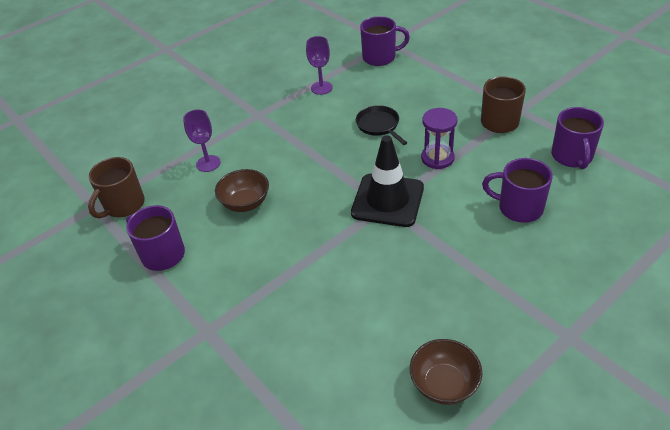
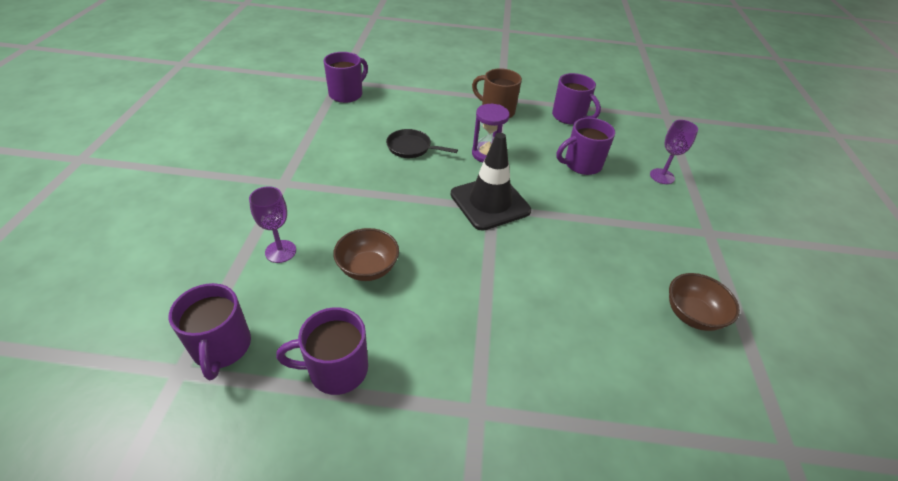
camera: 50 degrees left, 0 degrees up
brown mug [88,157,145,219] -> purple mug [169,283,251,380]
purple goblet [306,36,333,95] -> purple goblet moved to [650,120,698,184]

